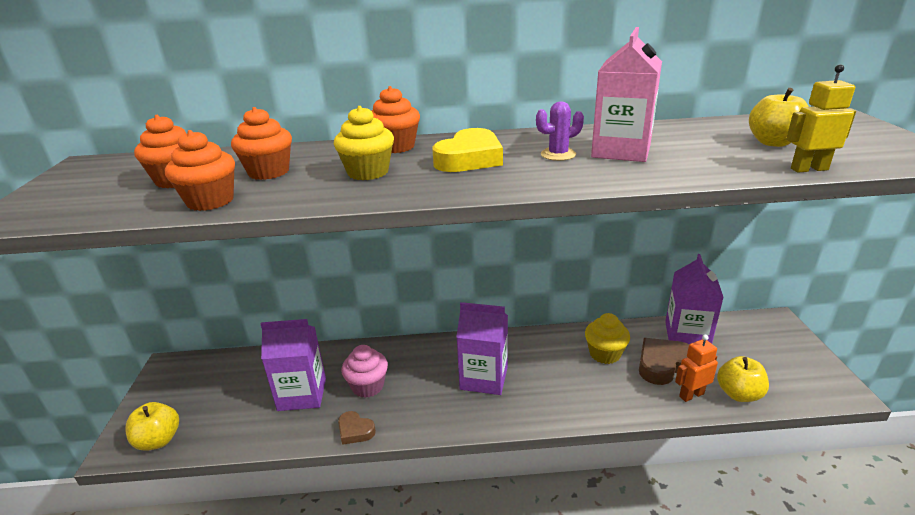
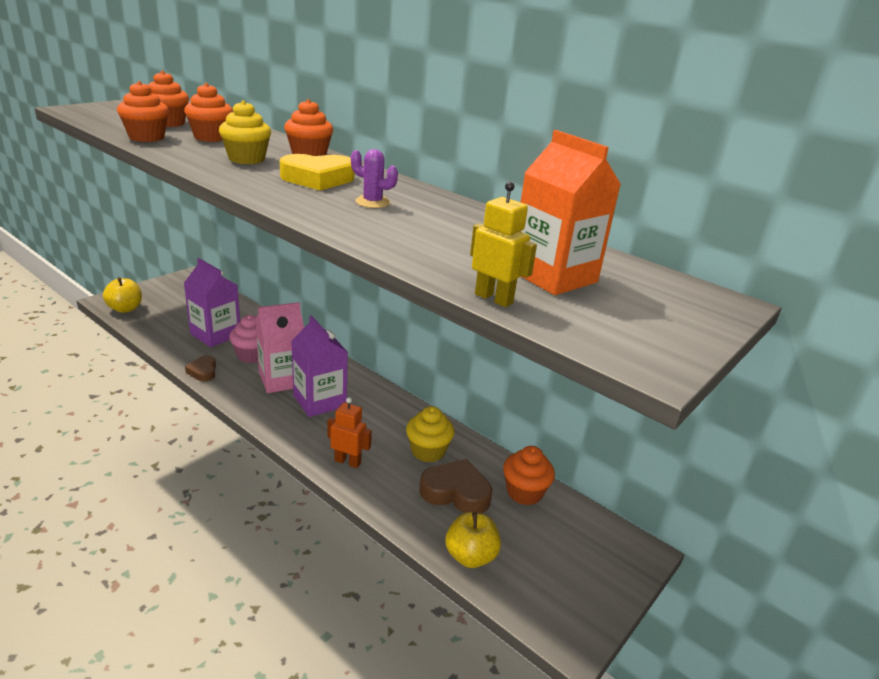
camera: 40 degrees right, 0 degrees up
pink carton [591,27,662,162] -> pink carton moved to [255,302,304,393]
purple carton [665,254,724,344] -> orange cupcake [503,446,555,505]
orange robot [675,335,718,402] -> orange robot moved to [327,397,372,468]
yellow apple [749,88,809,147] -> orange carton [520,130,621,295]

